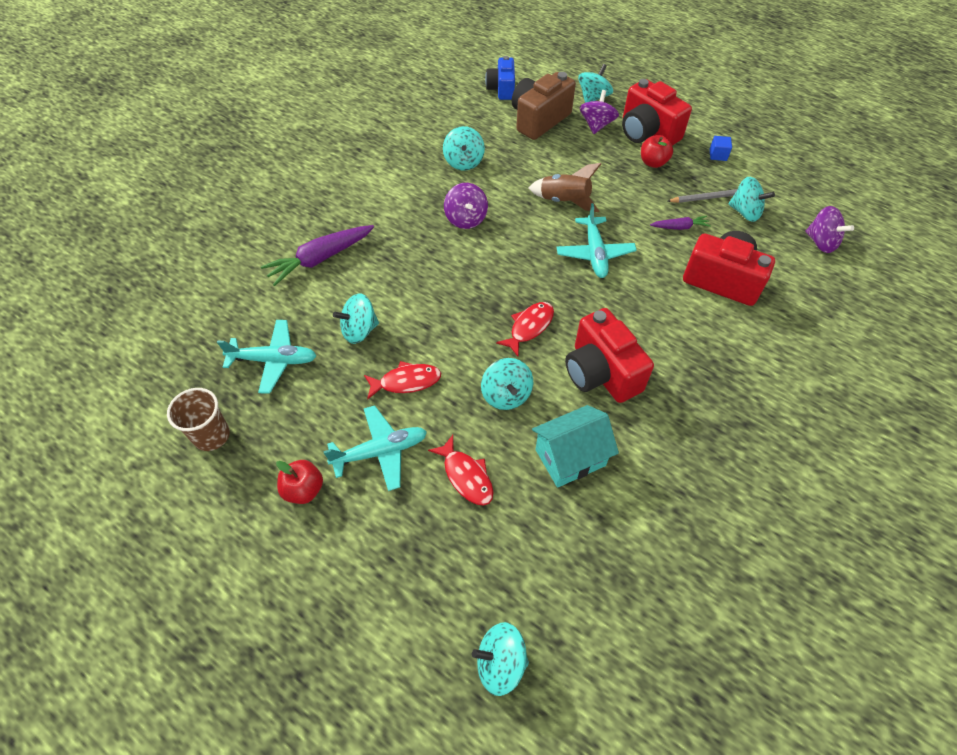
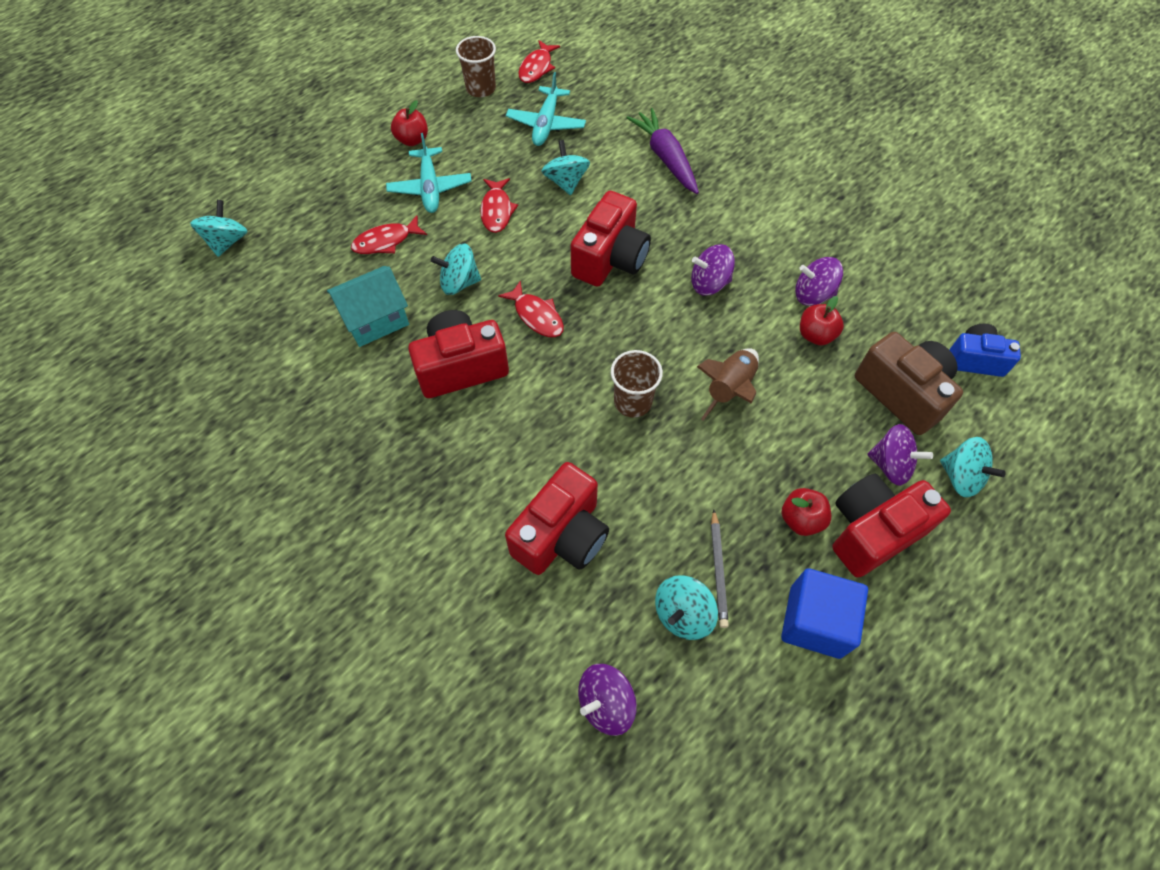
camera: 100 degrees right, 5 degrees up
turquoise spinning top [443,126,485,171] -> purple spinning top [795,257,843,306]
turquoise house [532,405,619,488] -> turquoise house turned 75 degrees clockwise [327,266,409,347]
turquoise plane [556,203,637,278] -> brown cup [611,350,663,417]
purple carrot [650,216,711,230] -> none
blue cube [710,136,732,161] -> blue cube [781,568,868,659], size x2.24
none -> red fish [518,40,560,83]
none -> red camera [571,191,651,287]
none -> red apple [800,296,844,345]

